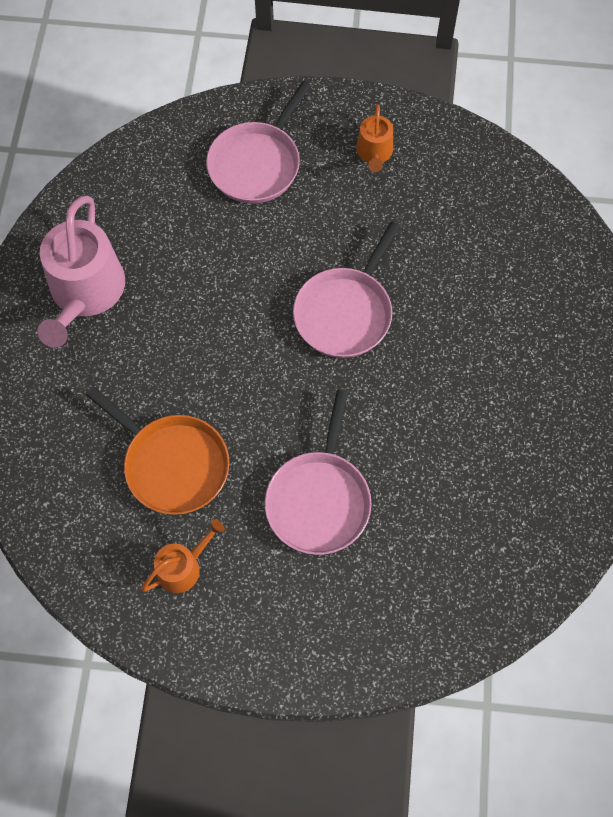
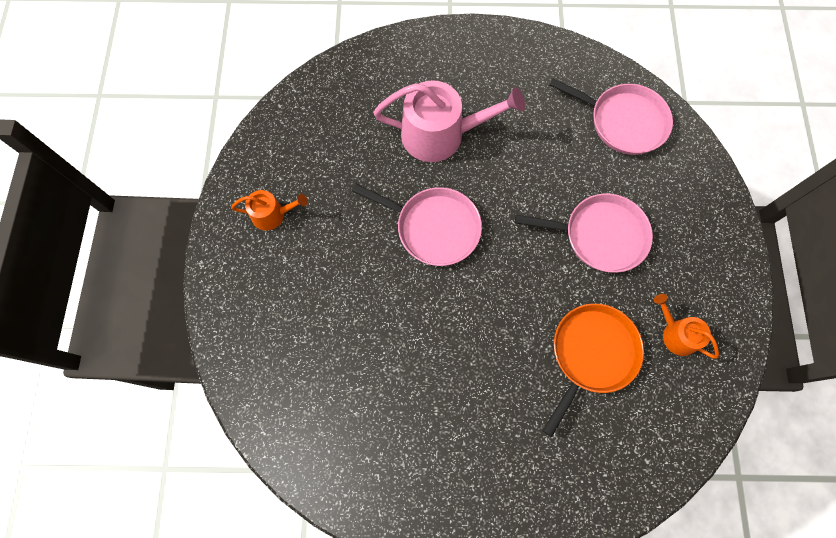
camera: 95 degrees left, 5 degrees up
pink watering can [37,195,125,347] -> pink watering can moved to [373,80,525,162]
pink pan [206,81,312,204] -> pink pan moved to [549,78,673,155]

